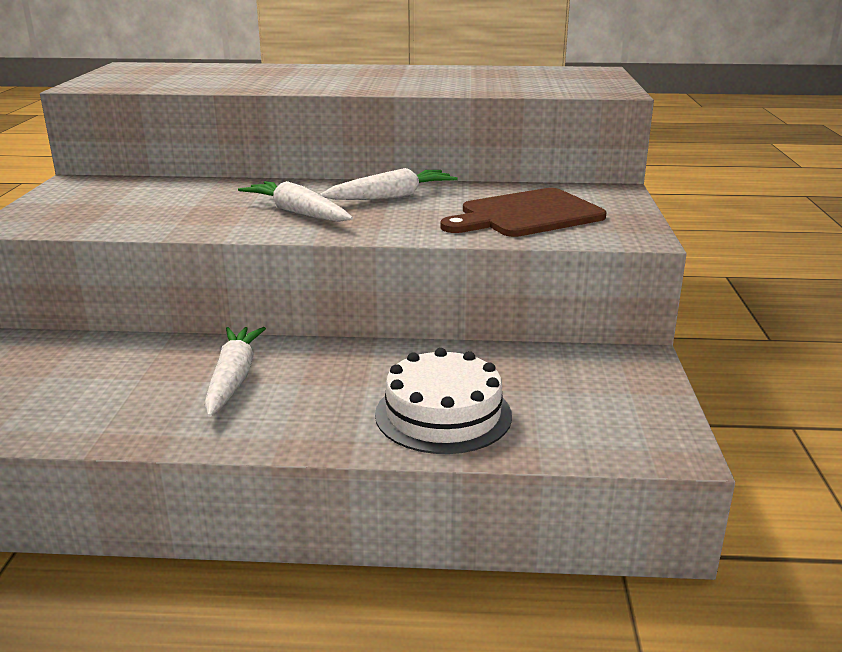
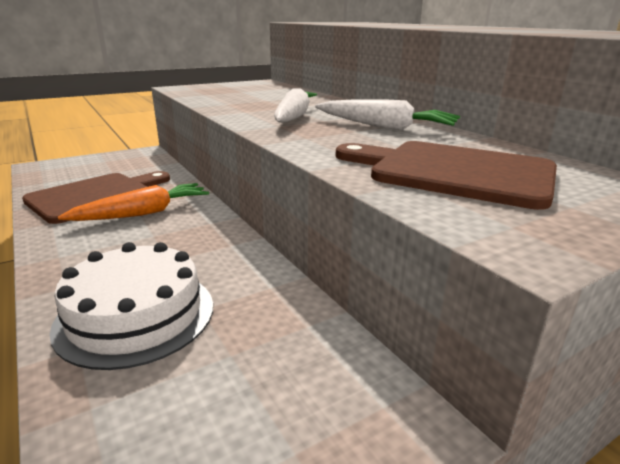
camera: 55 degrees right, 0 degrees up
white carrot [204,327,266,417] -> orange carrot [58,183,209,221]
none -> brown cutting board [22,171,170,224]

